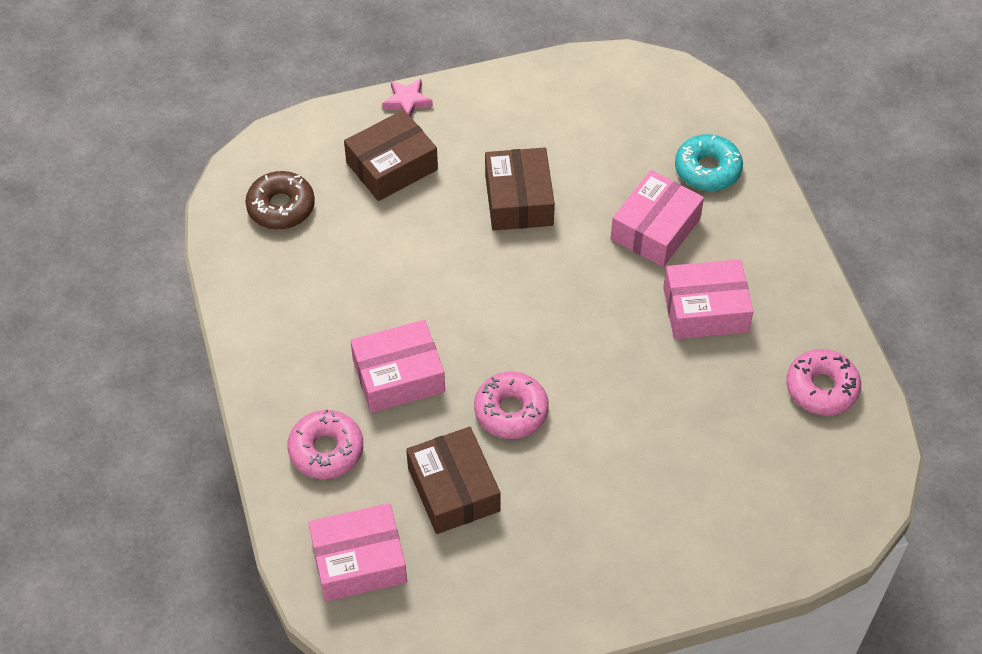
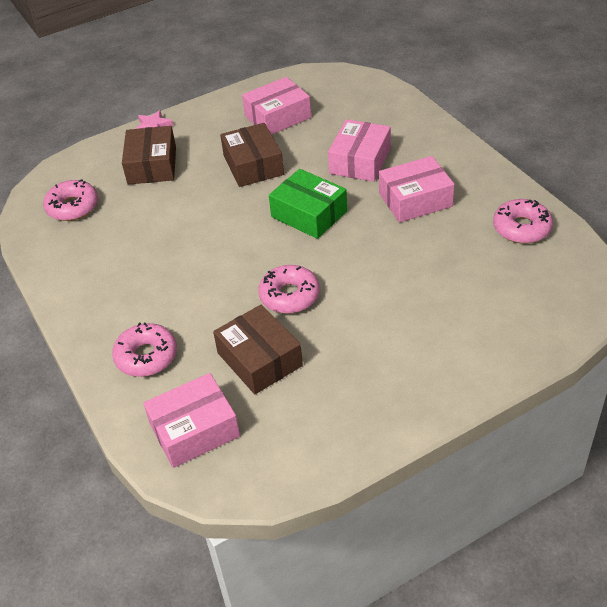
camera: 10 degrees left, 10 degrees down
brown donut [245,171,315,229] -> pink donut [43,179,98,221]
brown box [344,110,438,201] -> brown box turned 45 degrees counterclockwise [122,126,176,185]
pink box [350,320,445,413] -> pink box moved to [242,77,311,135]
turquoise donut [675,134,743,191] -> none
none -> green box [269,169,347,239]

